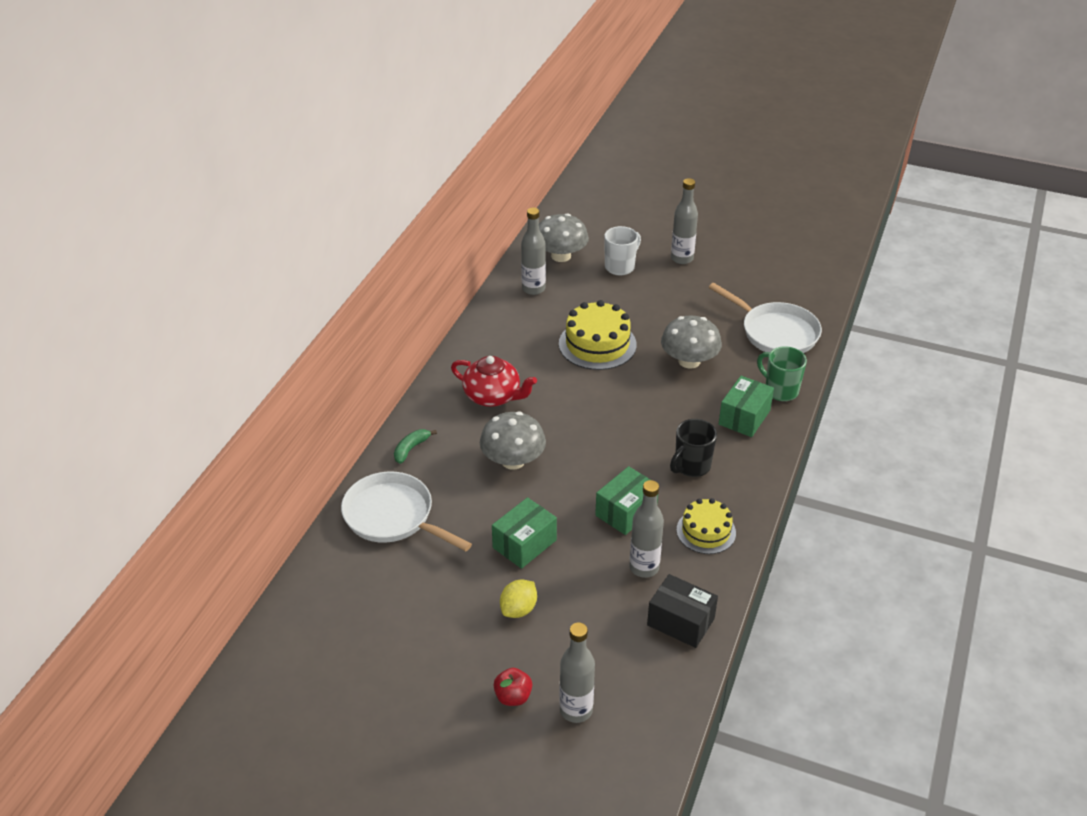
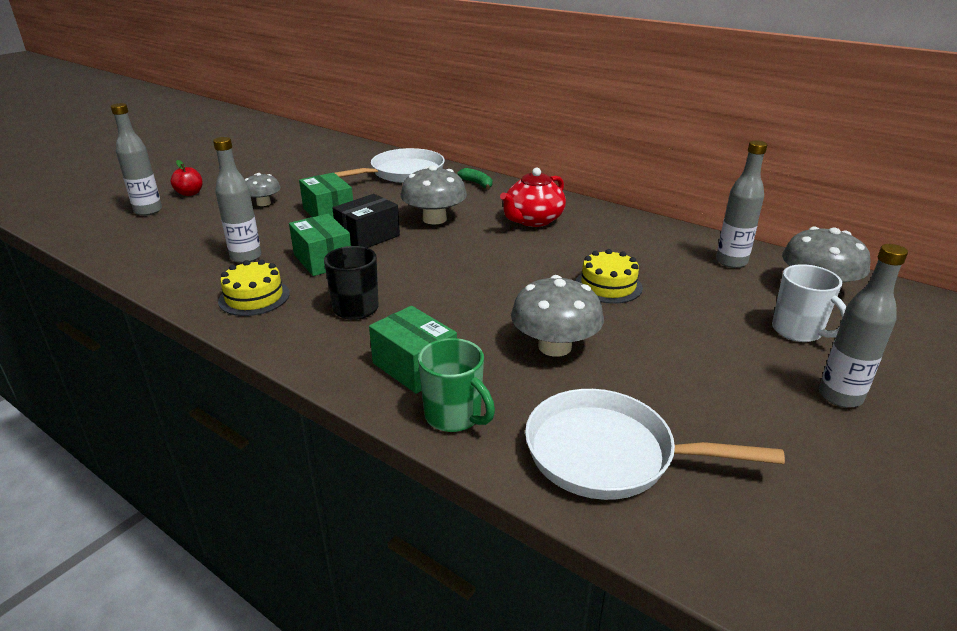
camera: 105 degrees right, 10 degrees down
yellow lemon [500,579,537,618] -> grey mushroom [245,173,281,206]
yellow cake [559,300,637,370] -> yellow cake [575,249,643,304], size x0.65
black box [647,574,718,648] -> black box moved to [332,194,400,248]
white pan [709,283,822,353] -> white pan turned 45 degrees clockwise [525,389,785,500]
green mug [757,346,807,401] -> green mug turned 75 degrees clockwise [418,338,495,432]

